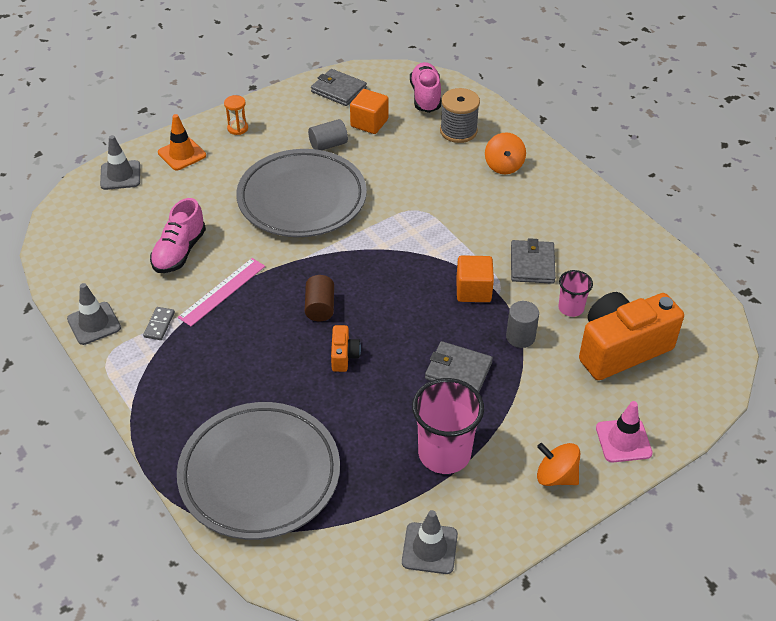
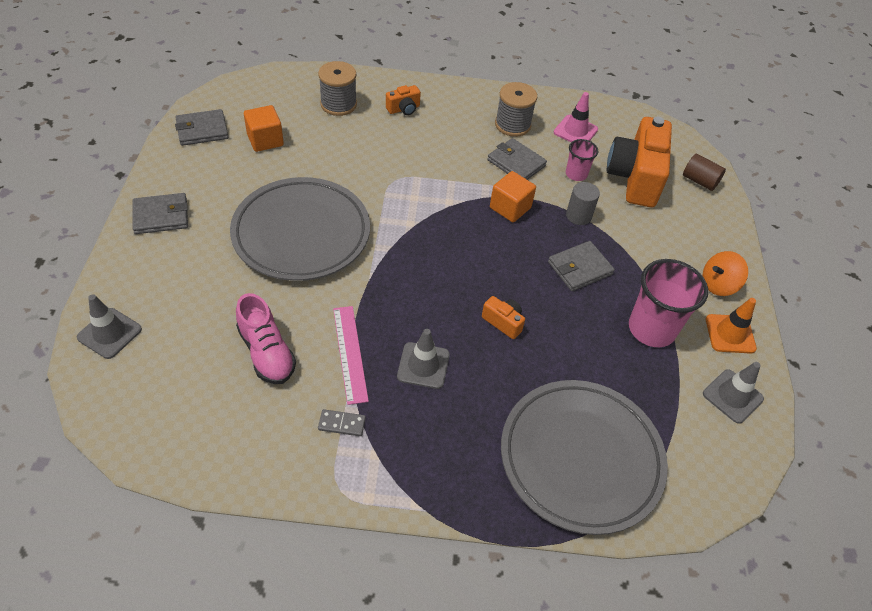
camera: 55 degrees left, 5 degrees up
grey traffic cone [67,283,121,345] -> grey traffic cone moved to [397,329,450,389]
grey domino [143,307,175,340] -> grey domino turned 45 degrees counterclockwise [318,409,366,436]
orange traffic cone [158,114,206,170] -> orange traffic cone moved to [706,298,757,354]
orange hourglass [224,95,248,135] -> grey wallet [132,193,188,234]
brown cylinder [305,275,334,321] -> brown cylinder moved to [683,154,726,191]
grey cylinder [308,119,348,150] -> none
pink shoe [410,62,441,113] -> none
orange spinning top [485,132,526,174] -> orange camera [386,85,421,115]
pink traffic cone [596,401,653,462] -> pink traffic cone moved to [554,92,598,142]
none -> grey spool [495,82,537,137]

